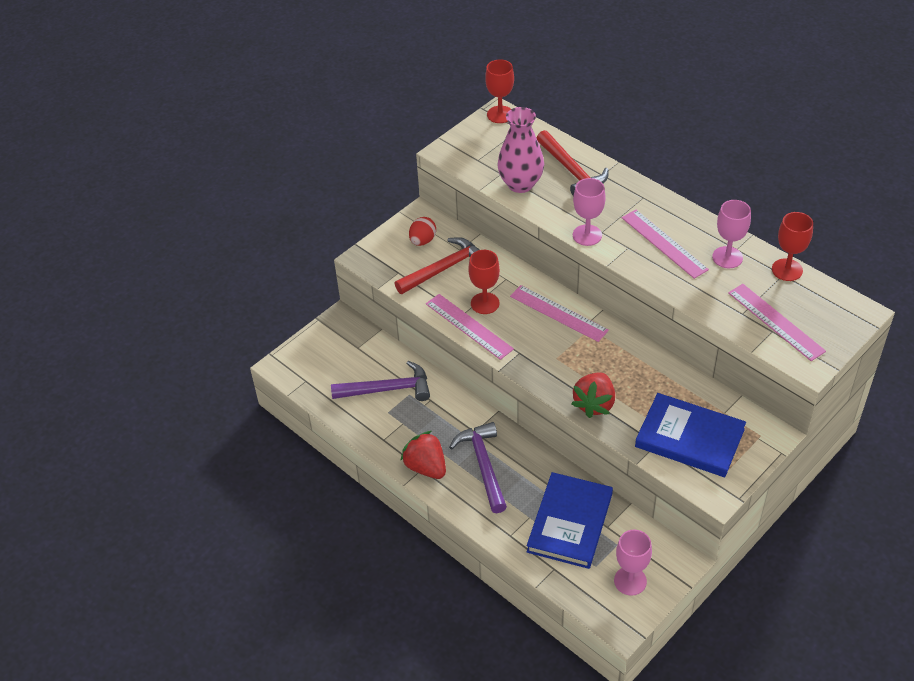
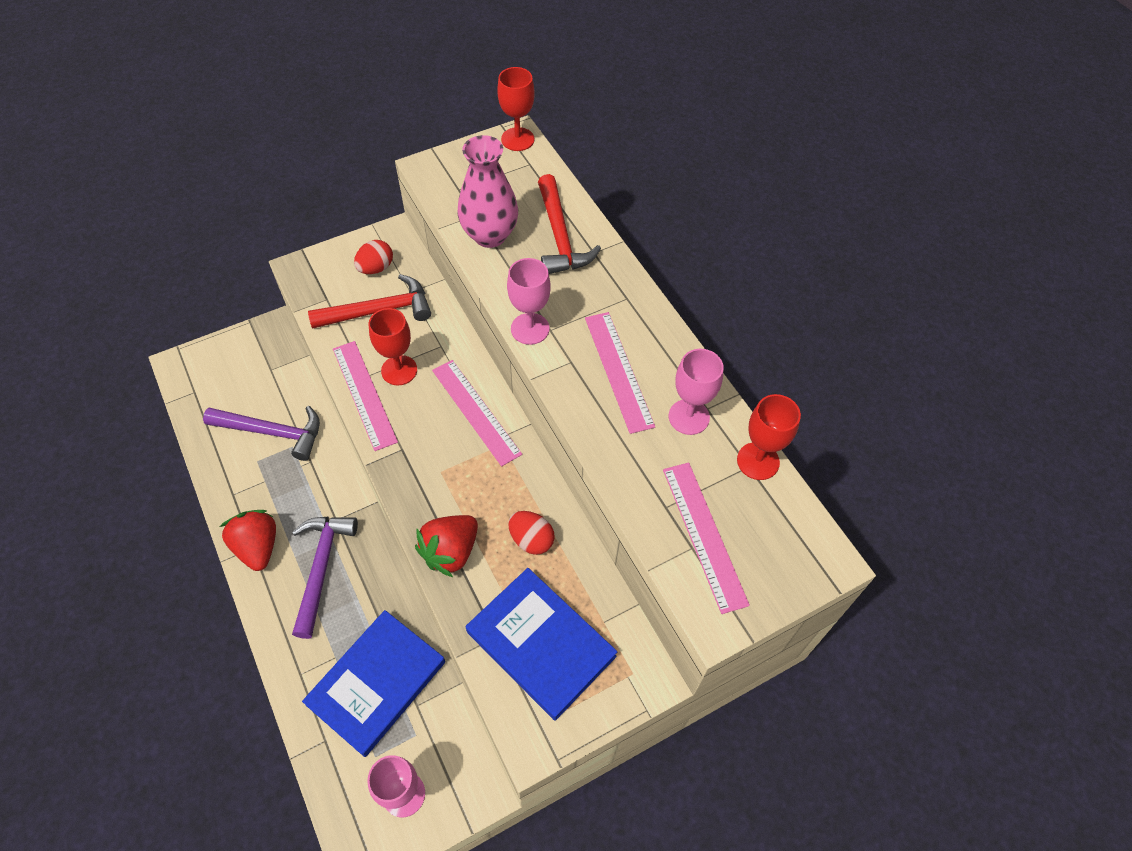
camera: 15 degrees right, 10 degrees up
none -> red egg [508,511,555,555]

